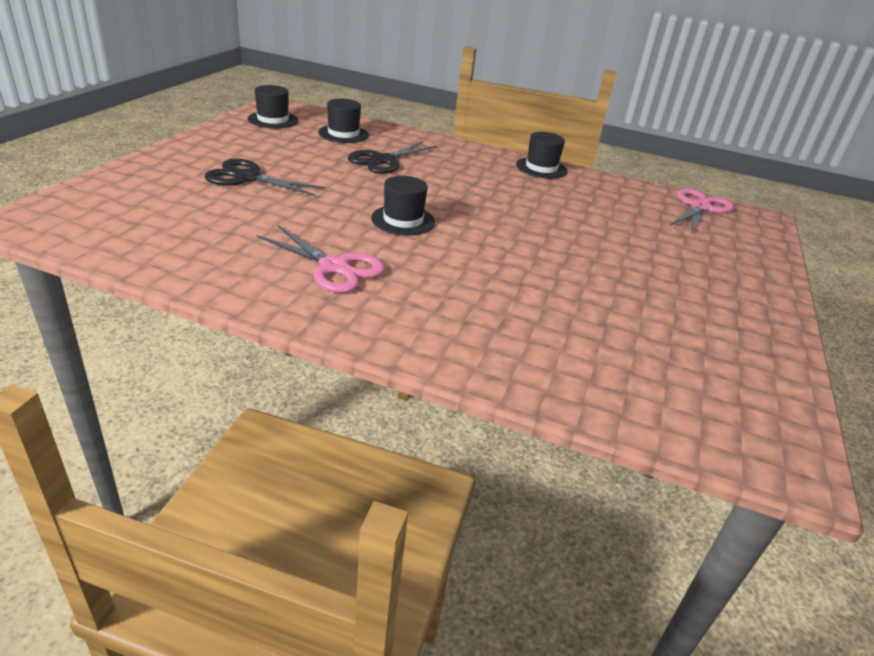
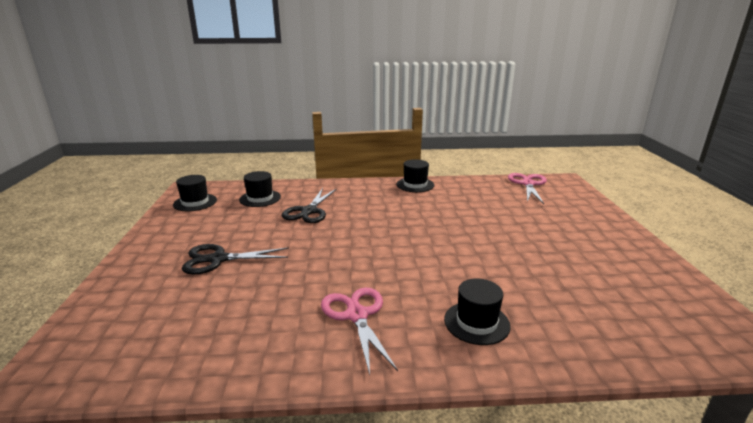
camera: 20 degrees left, 10 degrees down
pink scissors [257,225,385,293] -> pink scissors turned 120 degrees counterclockwise [321,287,398,375]
black hat [371,176,435,235] -> black hat moved to [444,279,511,345]

